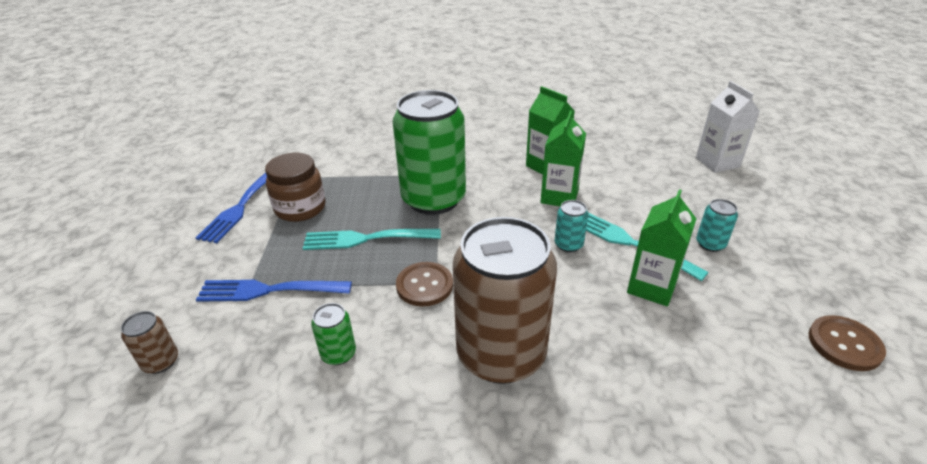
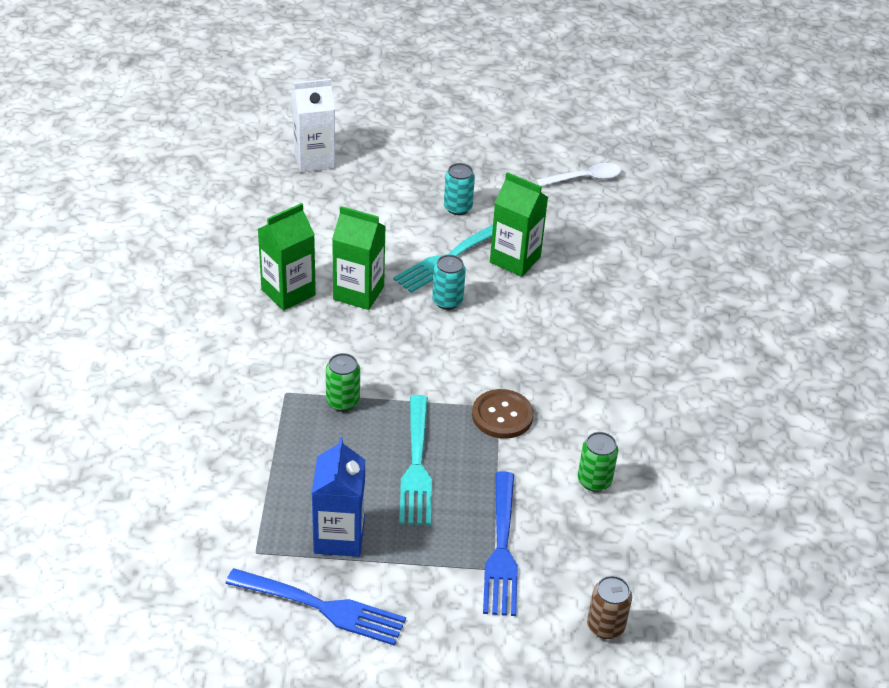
camera: 90 degrees left, 5 degrees up
brown jar [265,153,326,222] -> blue carton [312,437,365,557]
green can [393,90,466,215] -> green can [326,353,360,411], size x0.40
brown can [453,217,557,384] -> none
brown button [809,315,886,371] -> white spoon [536,163,621,186]

